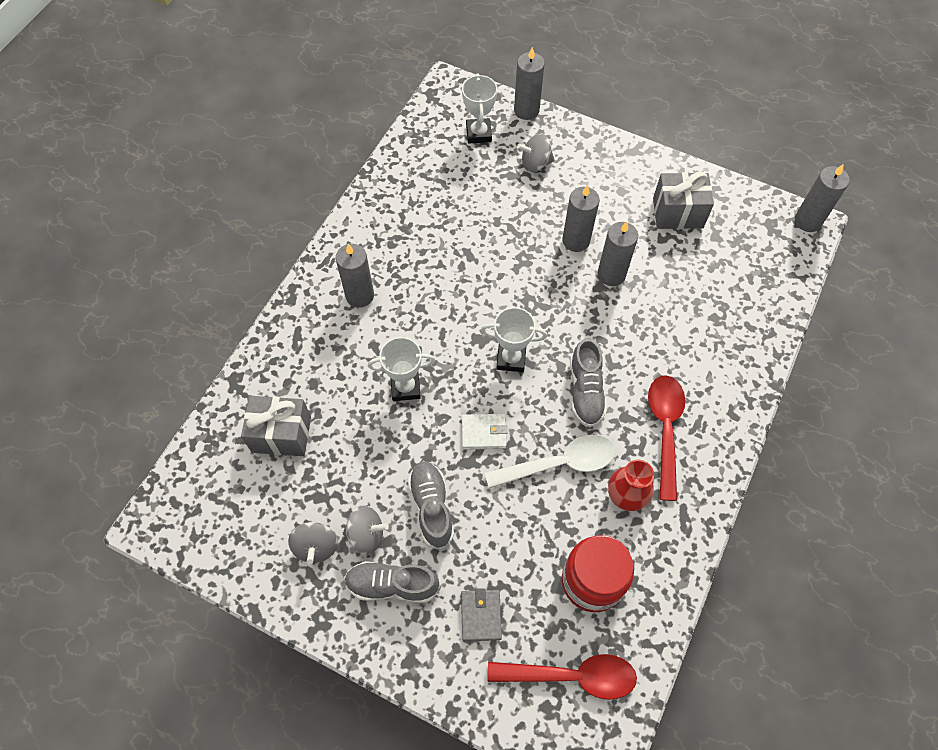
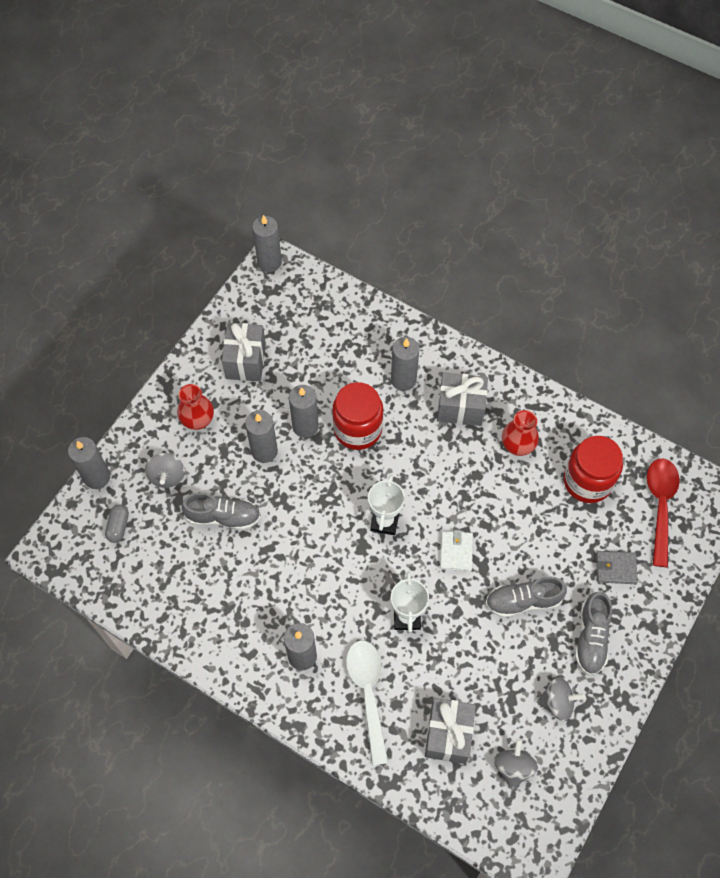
camera: 85 degrees left, 0 degrees up
grey spinning top [343,505,389,555] -> grey spinning top moved to [494,738,538,789]
white trophy [462,73,497,143] -> grey capsule [105,505,129,543]
white spoon [485,435,616,489] -> white spoon moved to [346,640,388,766]
grey shoe [570,338,607,427] -> grey shoe moved to [182,493,261,530]
red spoon [648,375,685,501] -> grey gift [437,372,488,426]
none -> red vase [177,384,214,430]
none -> red jar [332,382,383,450]
none -> grey candle [391,337,420,391]

